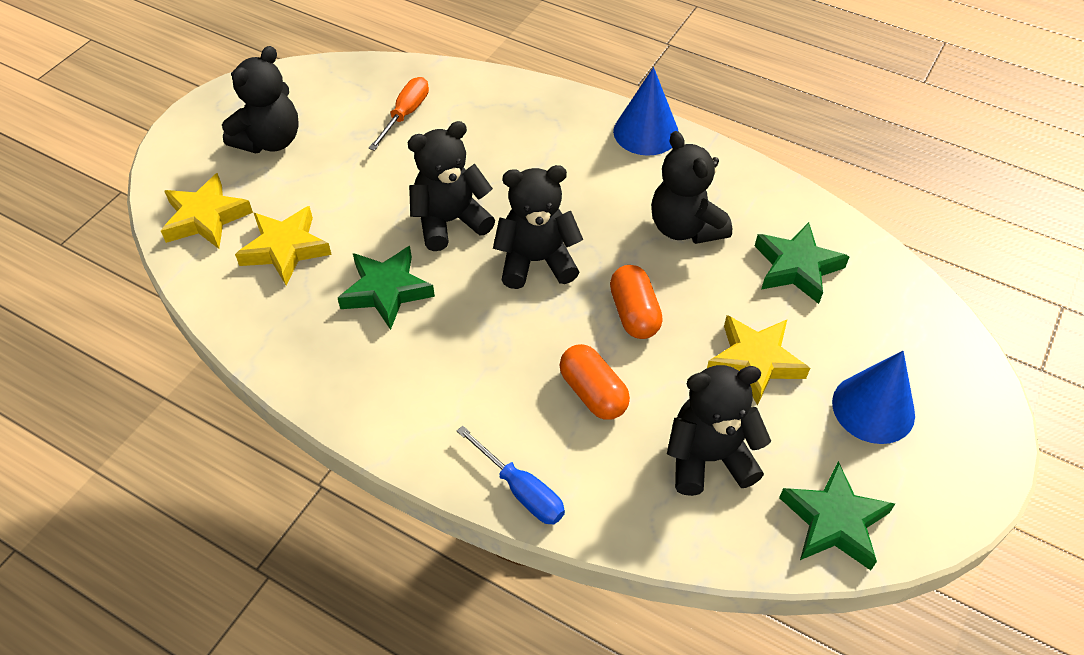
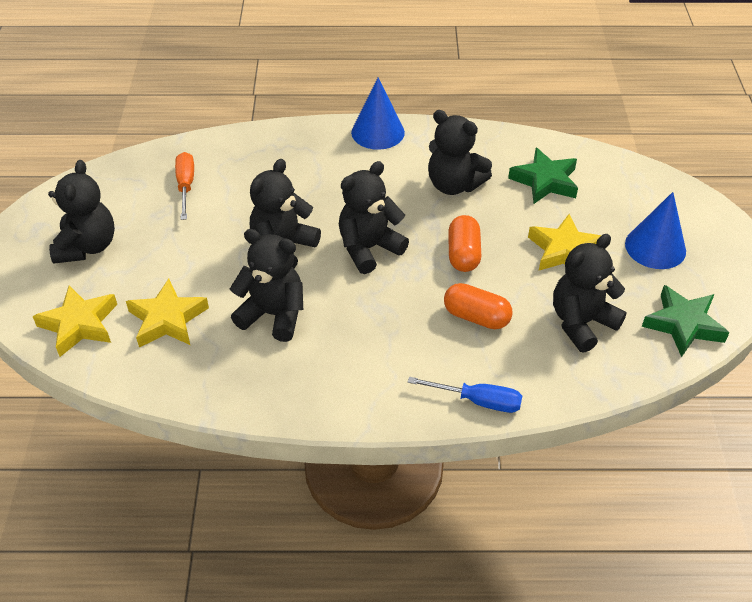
camera: 30 degrees left, 5 degrees down
green star [338,246,435,330] -> black teddy bear [230,229,303,342]
orange capsule [610,265,663,339] -> orange capsule turned 45 degrees clockwise [448,215,481,272]

